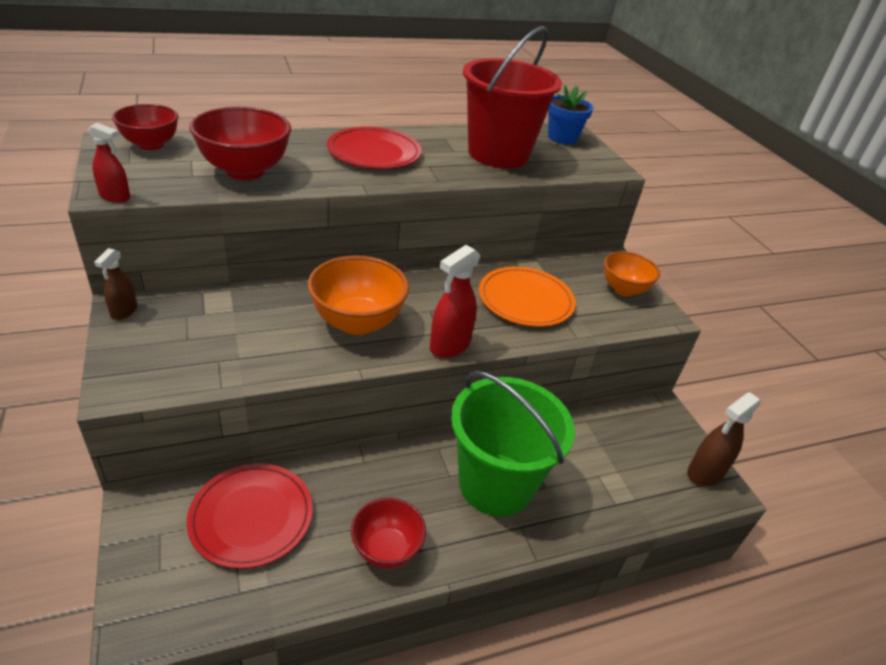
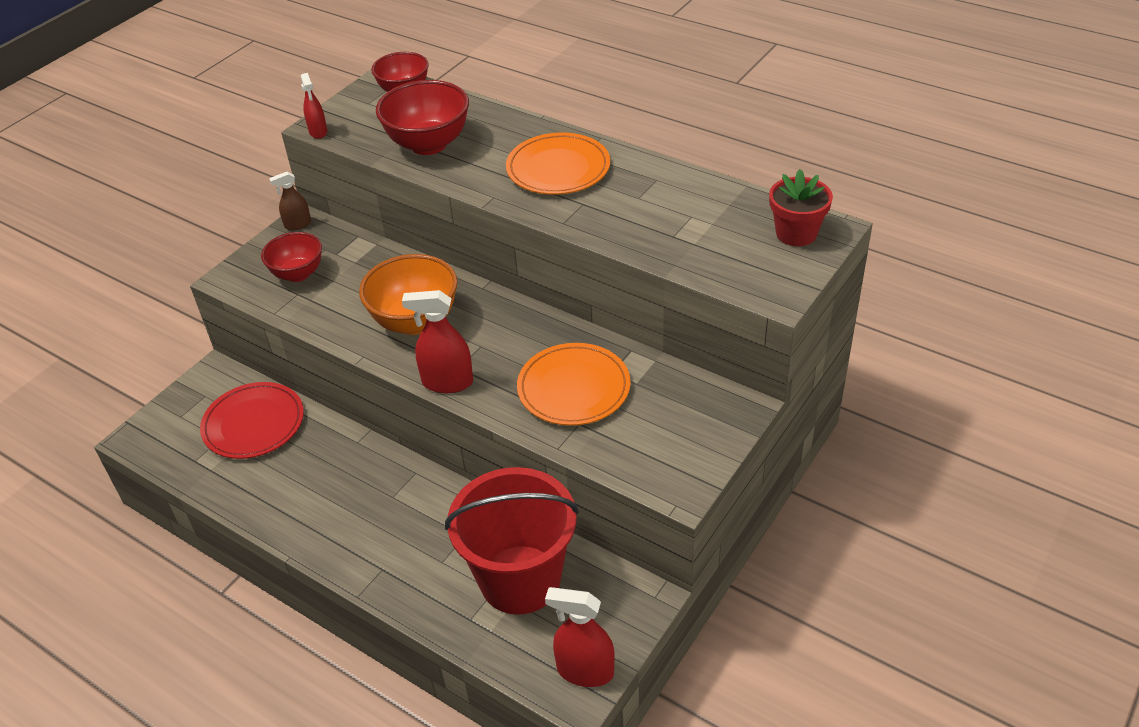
camera: 60 degrees right, 5 degrees up
red plate [327,127,421,169] -> orange plate [506,133,610,195]
red bowl [351,498,426,569] -> red bowl moved to [261,232,322,282]
green bucket [451,371,575,516] -> none
red bucket [463,26,562,168] -> red bucket moved to [445,467,579,615]
blue flower pot [548,85,593,144] -> red flower pot [769,169,833,246]
orange bowl [604,251,660,297] -> none
brown spray bottle [687,392,761,487] -> red spray bottle [545,587,615,687]

